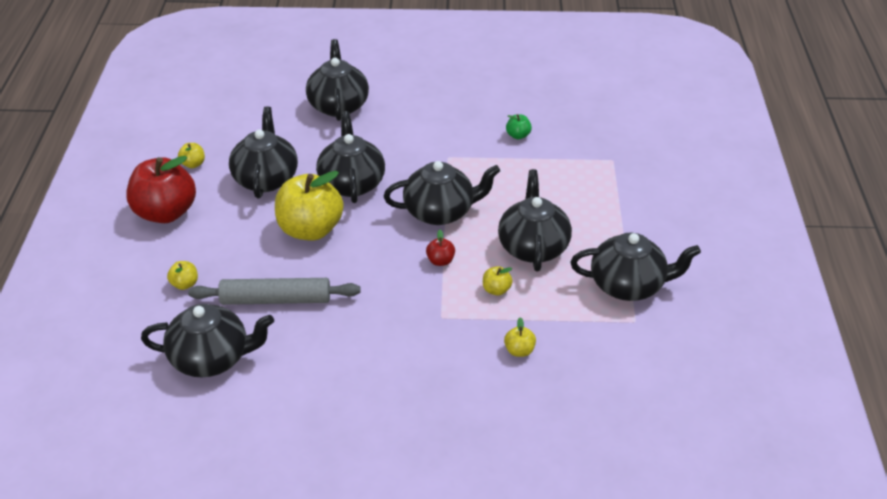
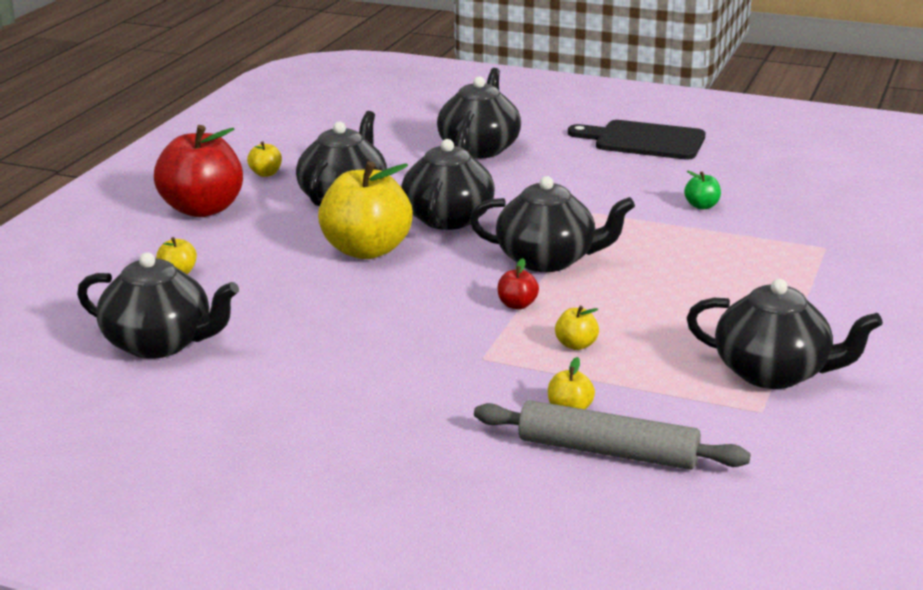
camera: 20 degrees right, 15 degrees down
grey rolling pin [188,278,361,305] -> grey rolling pin moved to [474,400,751,470]
black teapot [498,169,572,272] -> none
none -> black cutting board [568,120,705,160]

